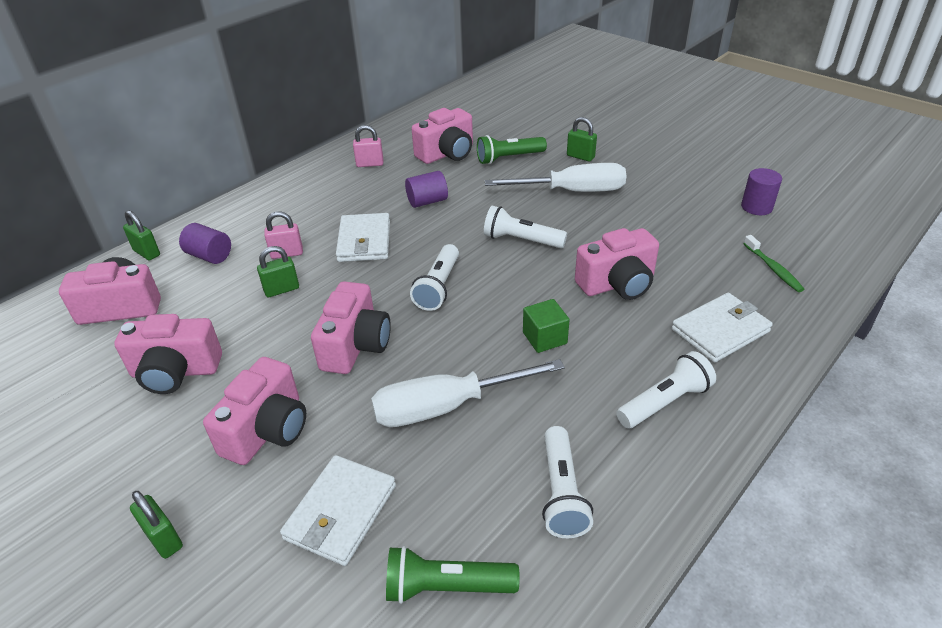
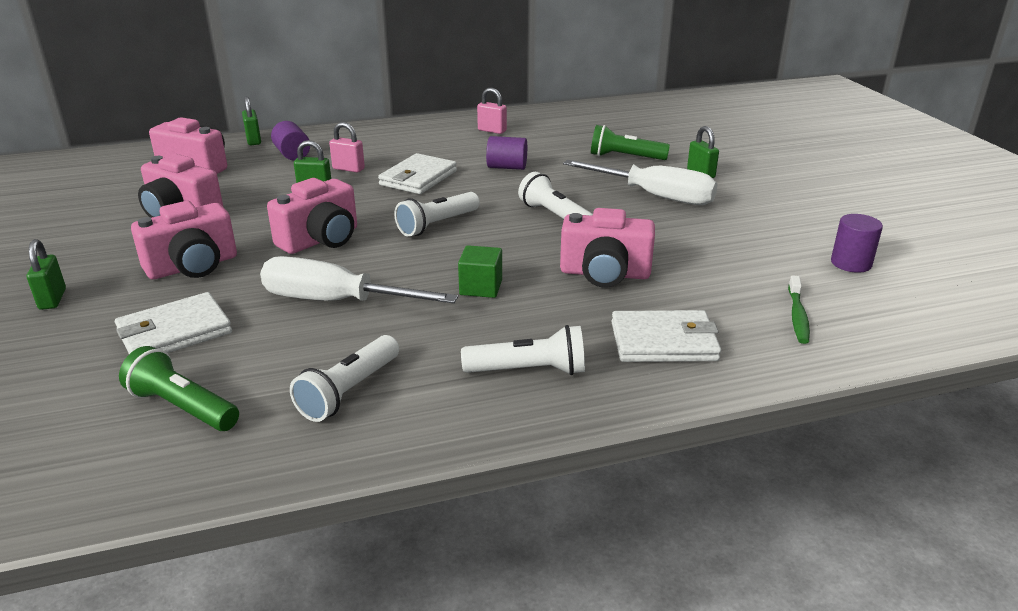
camera: 30 degrees right, 10 degrees down
pink camera [412,108,473,164] -> none

